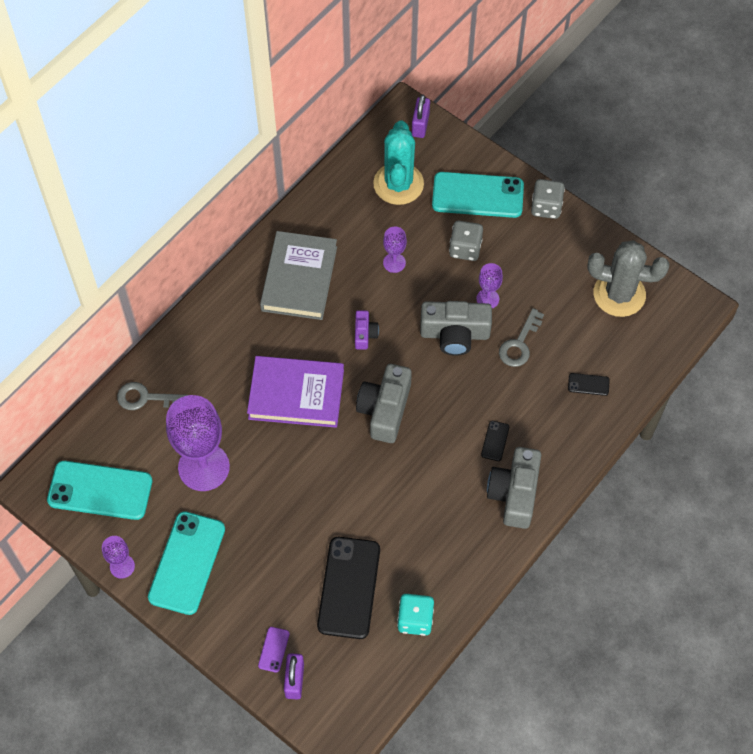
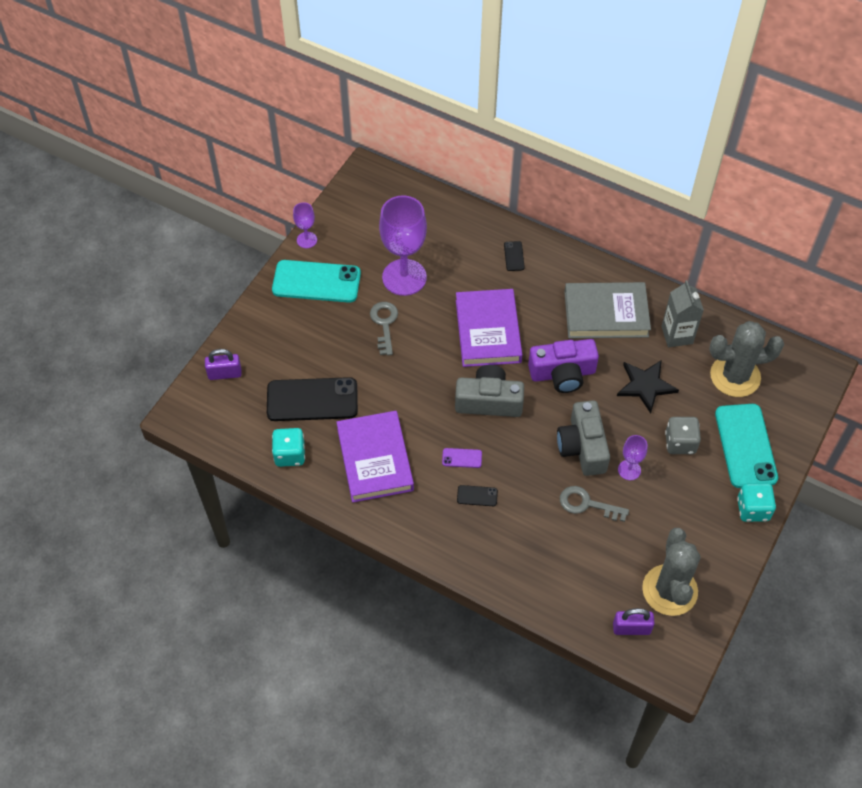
camera: 80 degrees right, 5 degrees down
turquoise phone [47,461,152,520] -> none
grey key [117,382,188,410] -> grey key moved to [370,302,398,355]
purple phone [258,627,290,673] -> purple phone moved to [442,448,482,468]
purple camera [355,310,379,350] -> purple camera [528,339,599,393], size x1.93
turquoise cactus [373,120,424,205] -> grey cactus [709,321,784,397]
purple goblet [383,226,407,273] -> black star [617,360,679,413]
purple padlock [412,94,430,138] -> purple padlock moved to [613,608,655,635]
grey camera [487,447,541,529] -> none
grey dice [531,179,565,219] -> turquoise dice [737,483,776,522]
black phone [568,373,610,396] -> black phone moved to [504,241,525,271]
none -> purple book [336,411,414,503]
none -> grey carton [661,280,704,347]

